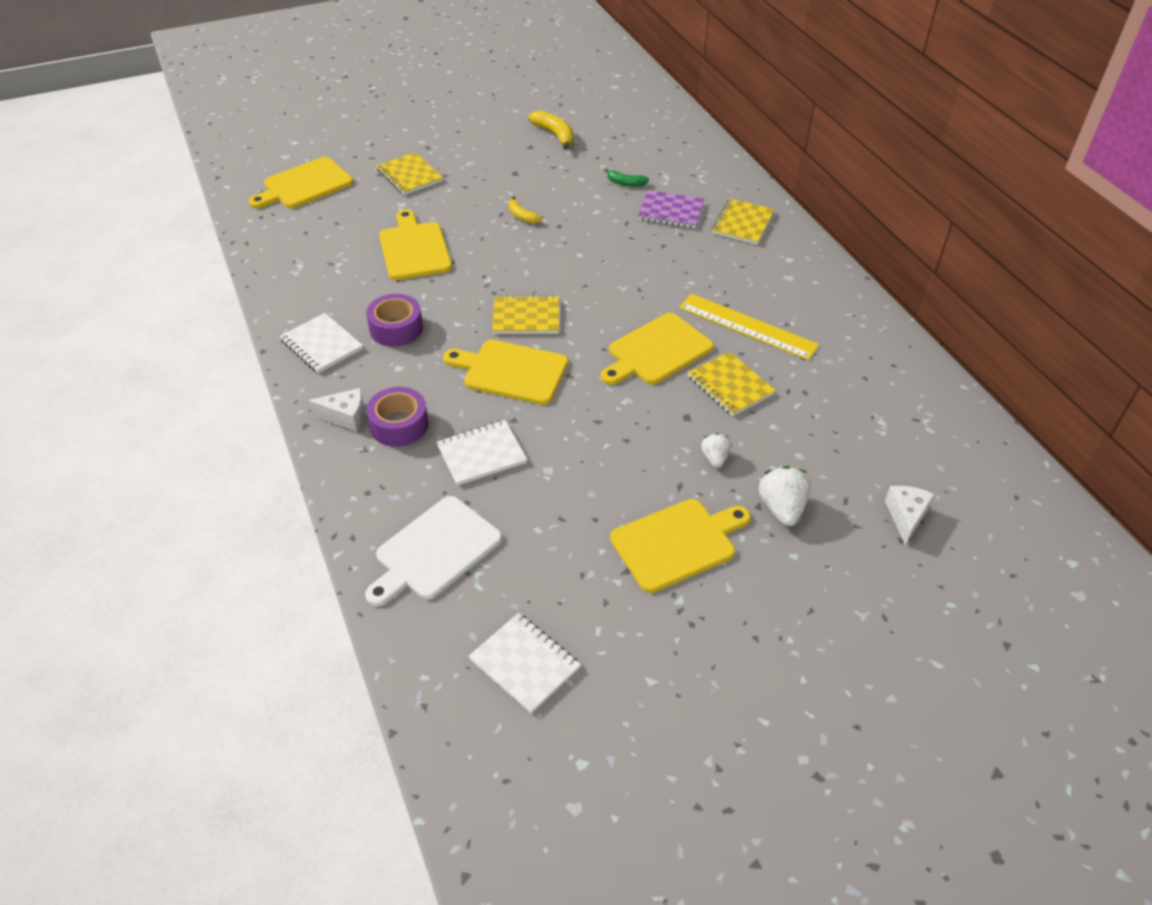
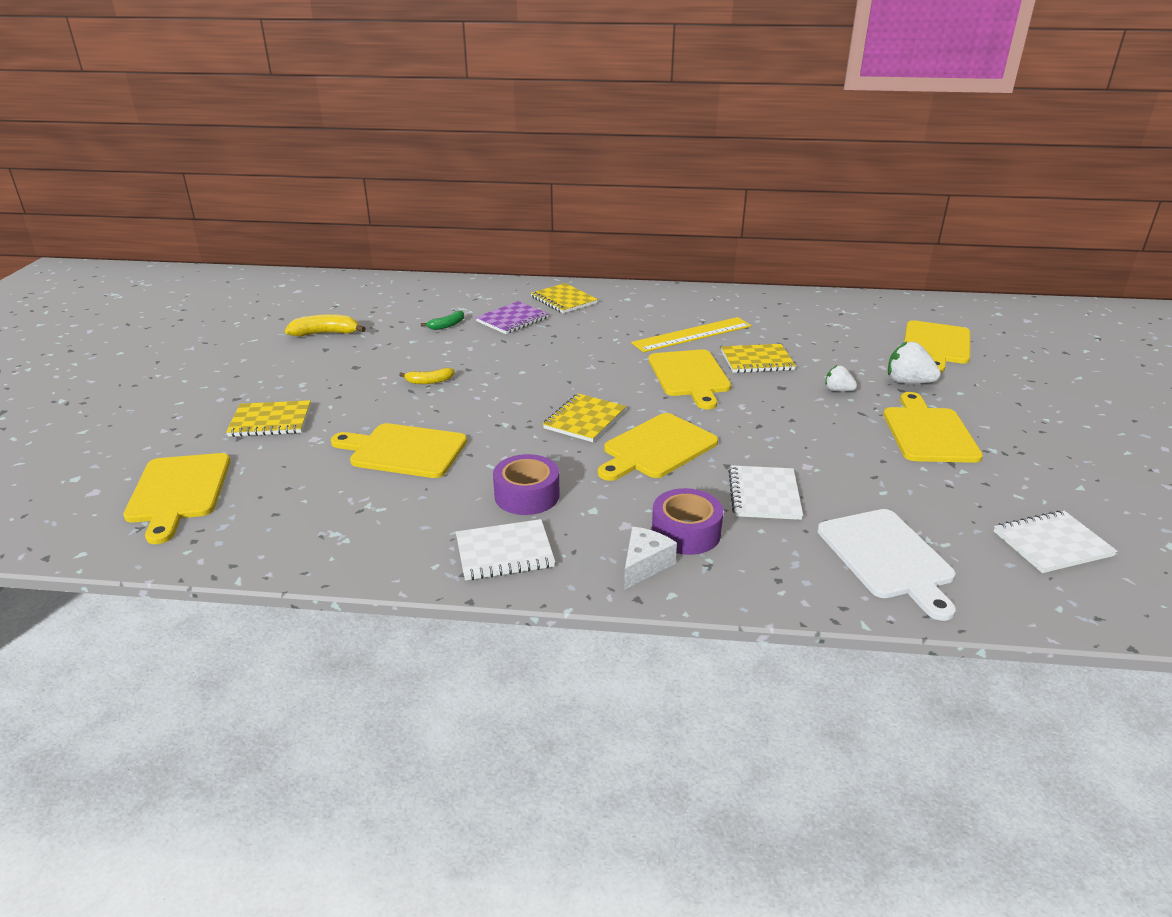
camera: 60 degrees left, 15 degrees down
white cheese [885,486,935,545] -> yellow cutting board [904,320,970,372]

